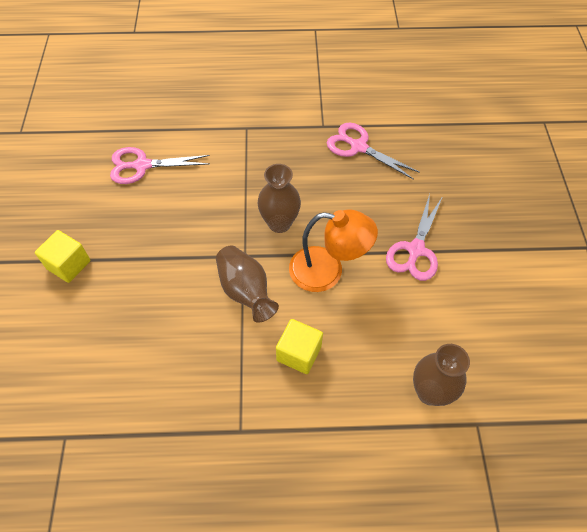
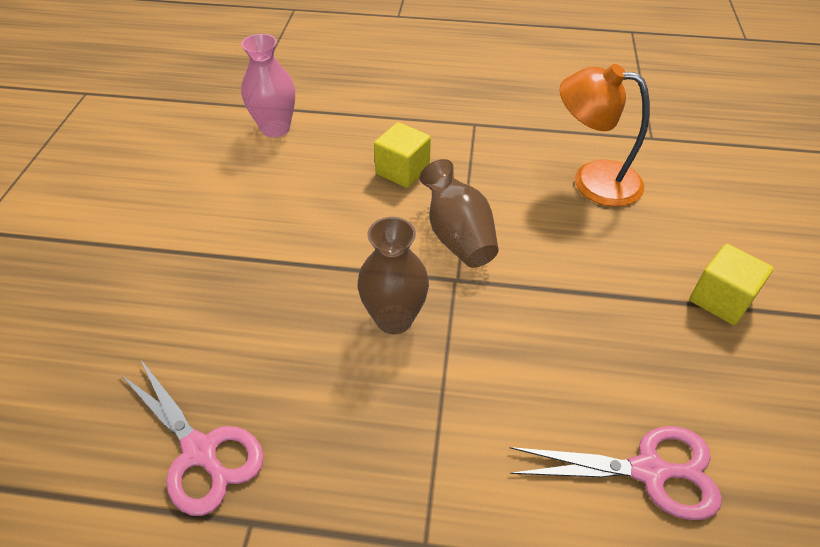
camera: 170 degrees left, 10 degrees down
orange lamp [289,209,378,292] -> orange lamp moved to [559,64,650,207]
pink scissors [386,194,443,281] -> none
brown vase [413,344,470,406] -> pink vase [241,34,295,138]

